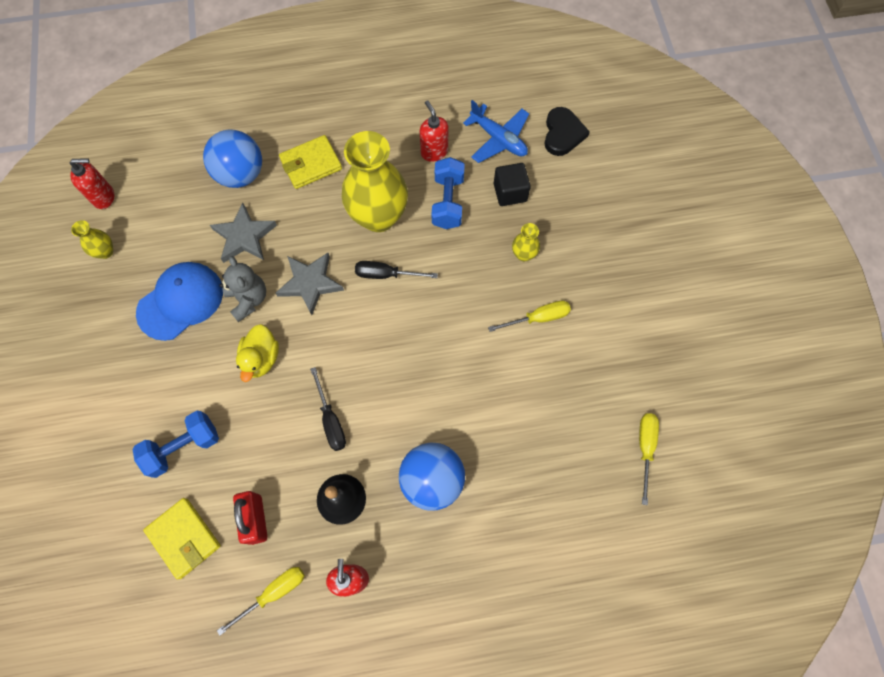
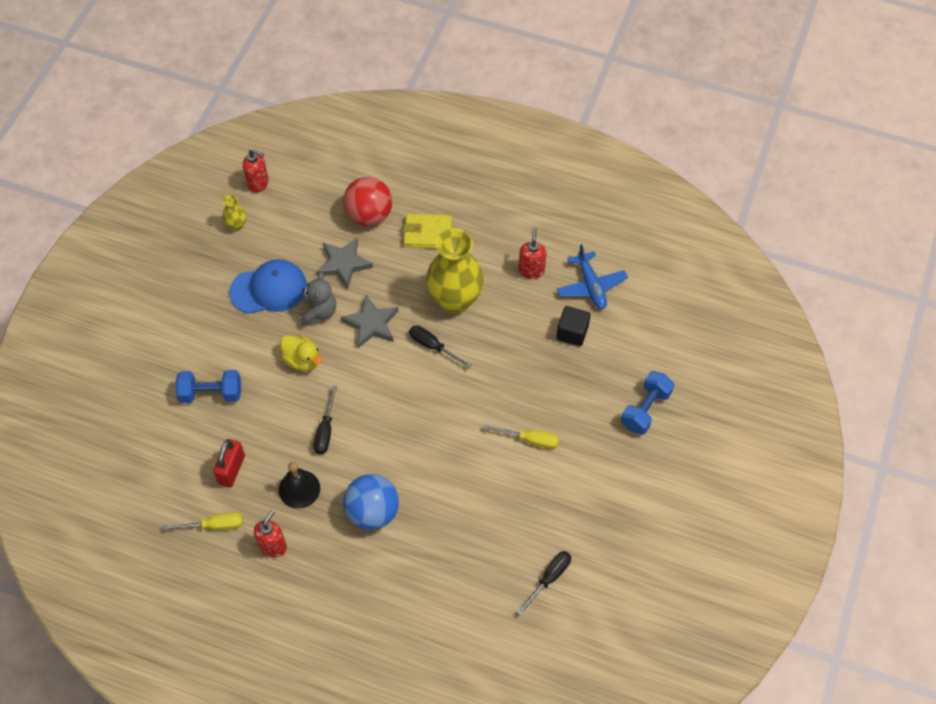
camera: 30 degrees right, 10 degrees down
yellow wallet [143,498,221,579] -> none
blue ball [203,130,262,188] -> red ball [343,177,392,226]
yellow duck [236,324,279,382] -> yellow duck turned 90 degrees counterclockwise [280,335,323,371]
blue dumbbell [432,157,465,229] -> blue dumbbell moved to [621,371,674,434]
yellow vase [512,223,540,261] -> none
black heart [545,107,590,156] -> none
yellow screwdriver [639,413,659,505] -> black screwdriver [517,551,571,616]

